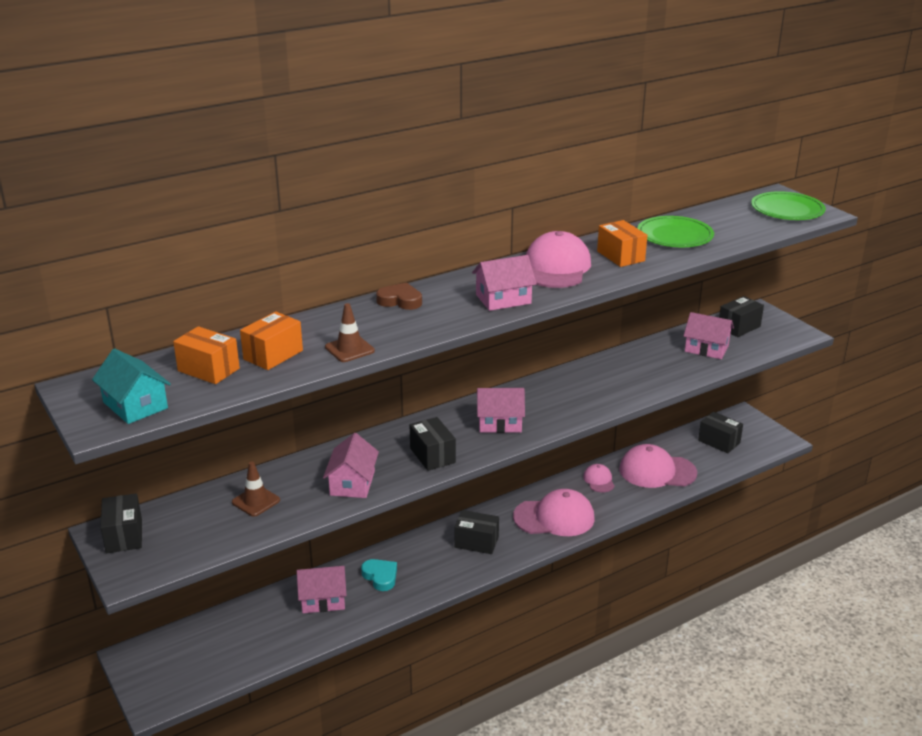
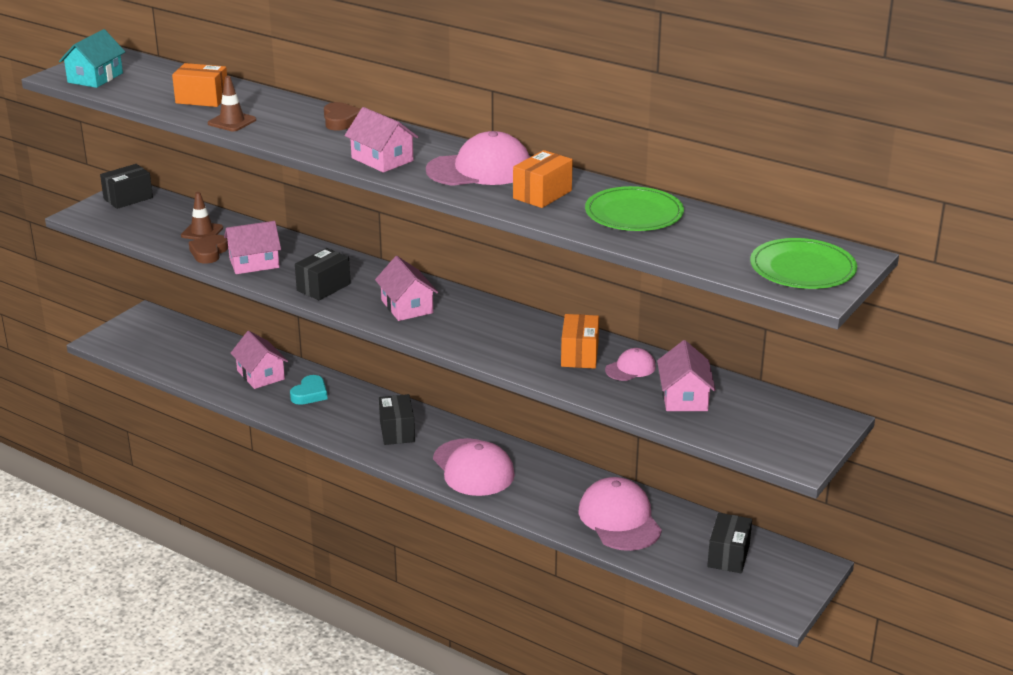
camera: 65 degrees right, 0 degrees up
orange box [173,326,240,384] -> orange box moved to [561,314,599,369]
pink cap [583,464,615,492] -> pink cap moved to [605,348,656,381]
black box [719,296,764,337] -> none
none -> brown heart [189,235,228,264]

